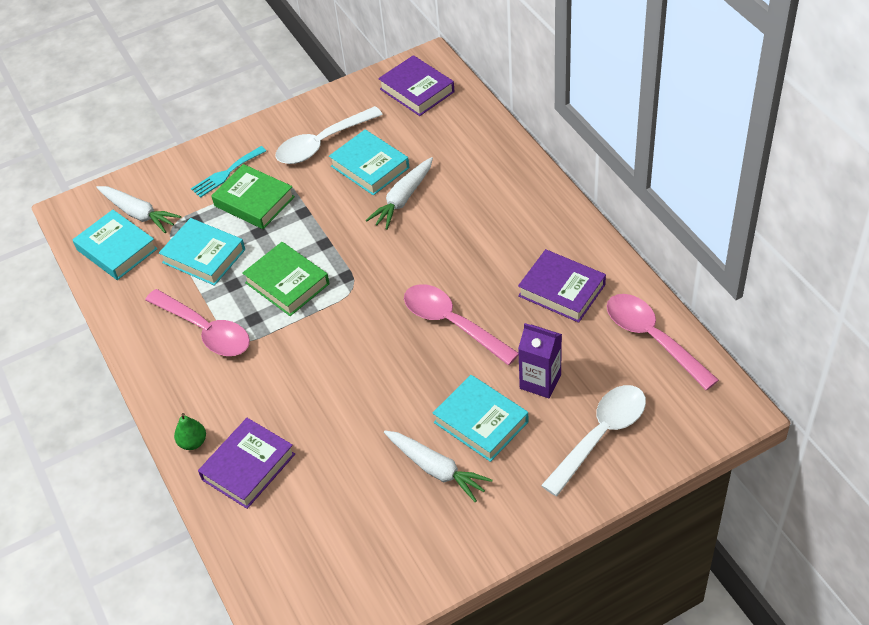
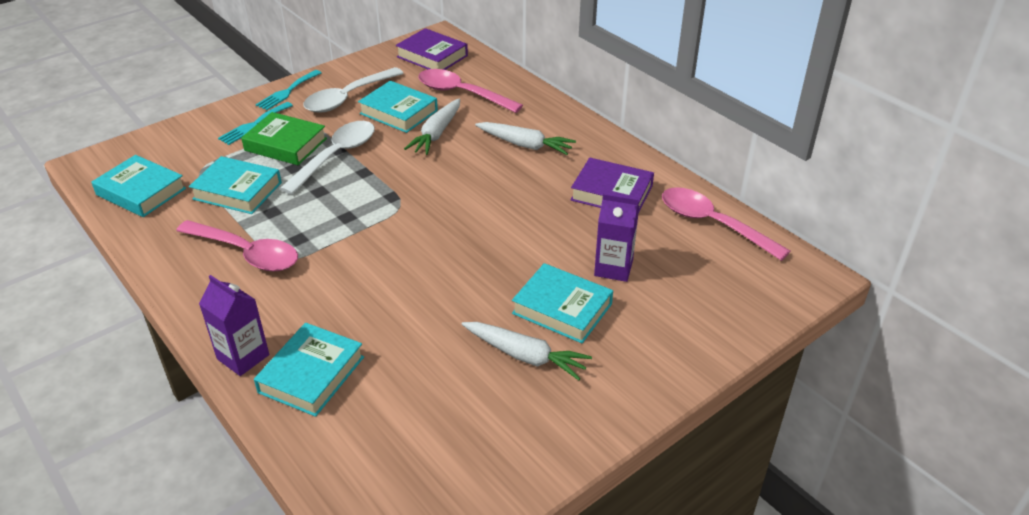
camera: 15 degrees left, 10 degrees down
white carrot [96,186,181,233] -> white carrot moved to [475,122,576,155]
green pear [174,413,206,450] -> purple carton [199,275,269,376]
purple book [198,418,295,509] -> turquoise book [254,323,364,417]
green book [243,242,329,316] -> none
pink spoon [404,284,519,365] -> pink spoon moved to [418,69,523,113]
white spoon [541,385,646,496] -> white spoon moved to [280,121,375,195]
none -> turquoise fork [256,70,322,110]

